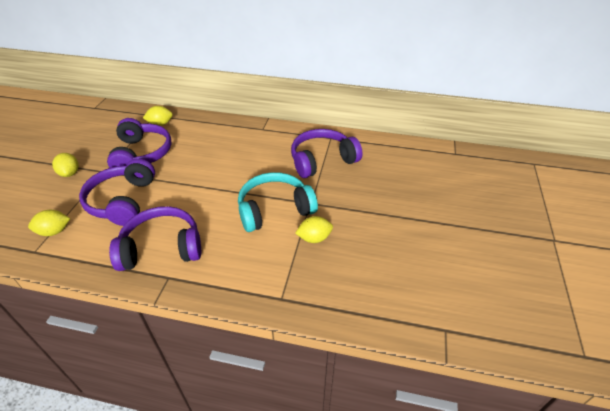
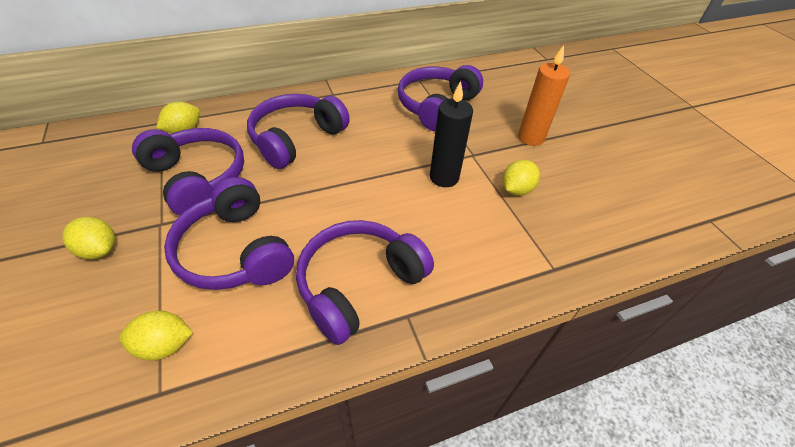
camera: 35 degrees left, 5 degrees up
yellow lemon [28,210,70,236] -> yellow lemon turned 45 degrees clockwise [119,311,193,361]
turquoise headphones [238,172,318,232] -> black candle [430,81,473,187]
none -> purple headphones [247,94,350,169]
none -> orange candle [518,45,570,146]

